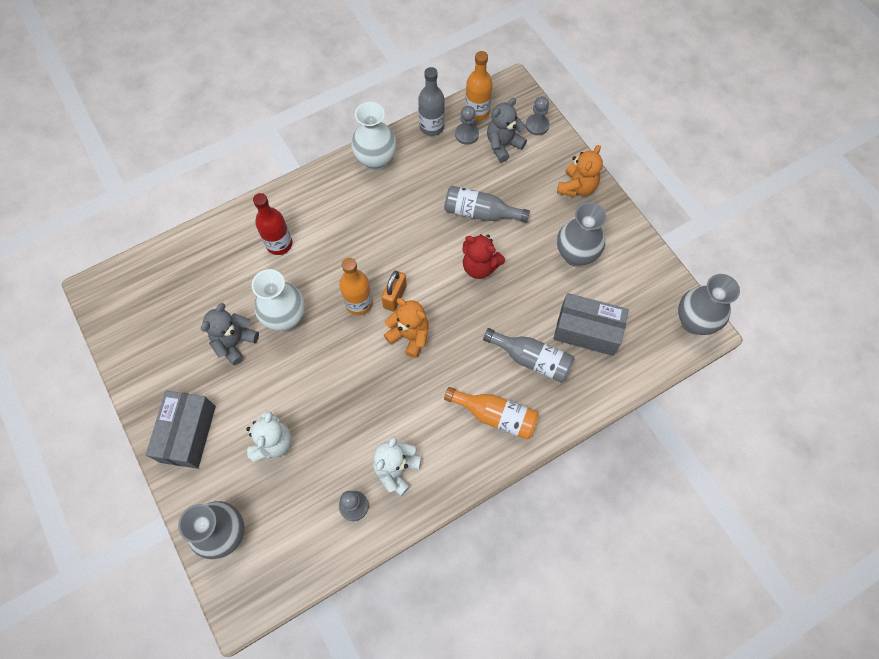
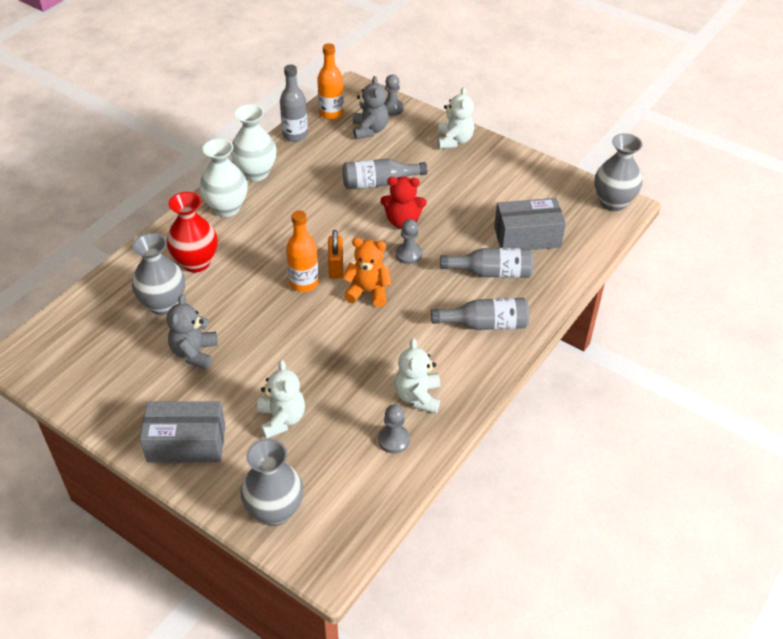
camera: 25 degrees left, 20 degrees down
grey box [146,391,216,469] -> grey box turned 75 degrees counterclockwise [140,401,225,462]
white vase [252,269,305,331] -> white vase moved to [200,138,248,217]
red bottle [253,193,292,255] -> red vase [167,192,217,273]
orange bottle [444,387,539,439] -> grey bottle [431,298,529,330]
grey pawn [455,106,479,145] -> grey pawn moved to [395,219,422,264]
grey teddy bear [487,98,527,162] -> grey teddy bear turned 150 degrees clockwise [353,76,389,139]
orange teddy bear [557,145,603,197] -> white teddy bear [437,87,474,149]
grey vase [557,202,607,266] -> grey vase moved to [132,233,185,315]

